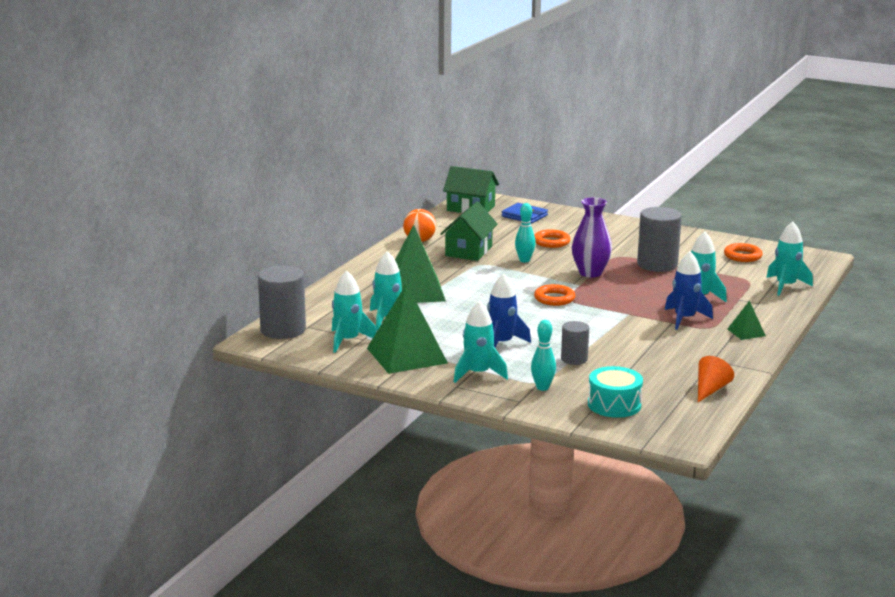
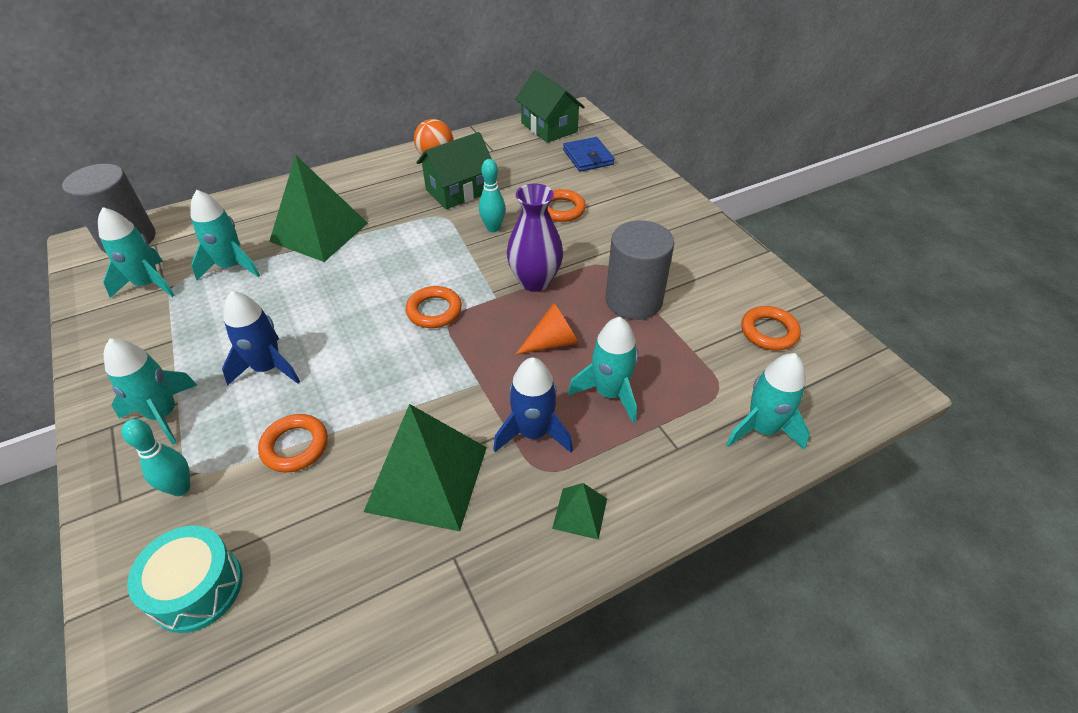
camera: 35 degrees right, 25 degrees up
green pyramid [367,283,448,374] -> green pyramid moved to [364,404,487,531]
grey cylinder [561,321,589,365] -> orange ring [258,414,328,473]
orange cone [698,356,734,402] -> orange cone moved to [516,303,579,354]

